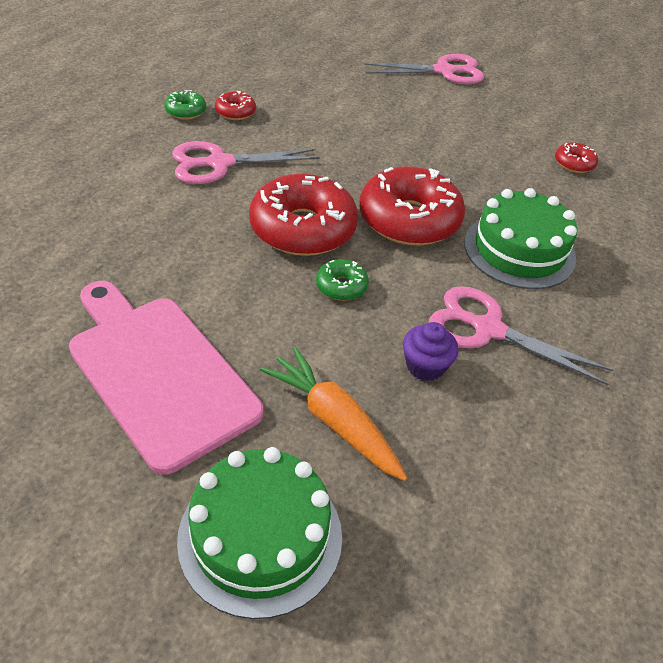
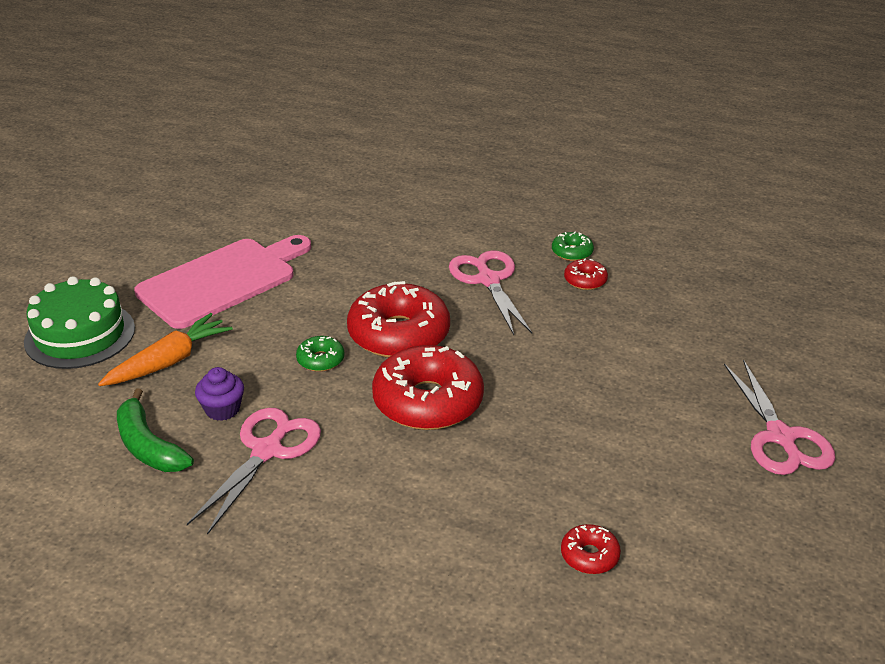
camera: 90 degrees right, 10 degrees down
green cake [464,188,577,289] -> none
none -> green banana [117,388,194,472]

